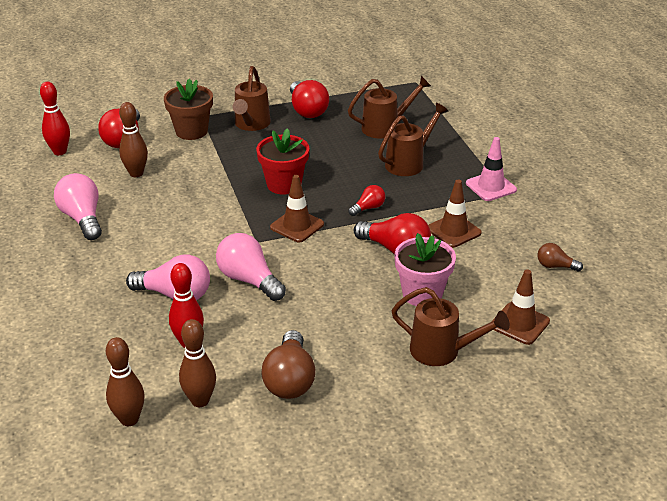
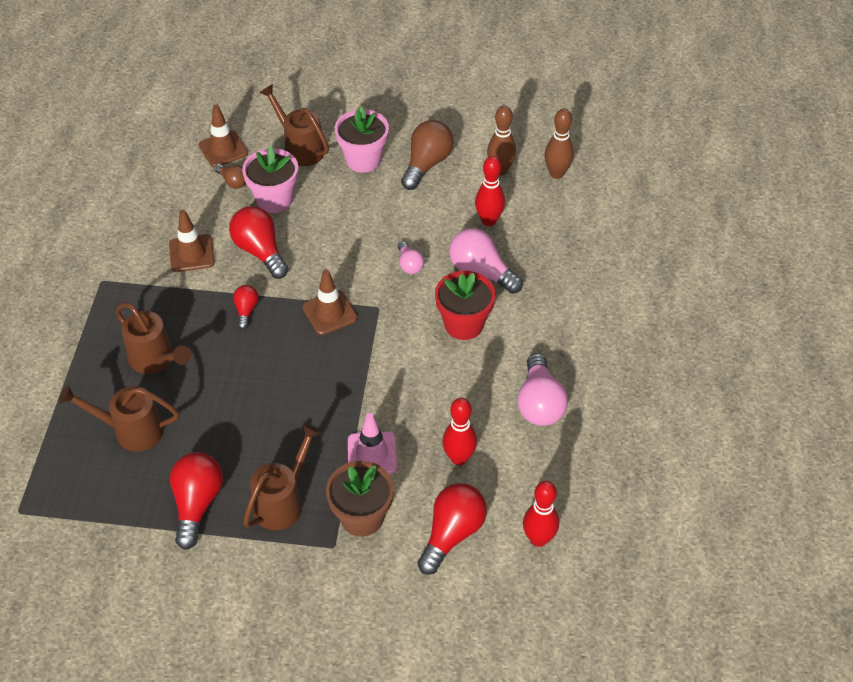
camera: 155 degrees left, 15 degrees up
brown bowling pin [119,102,148,177] -> red bowling pin [442,398,477,465]
pink light bulb [216,233,286,301] -> pink light bulb [398,241,424,274], size x0.54
red flower pot [256,128,310,195] -> red flower pot moved to [435,271,496,340]
red light bulb [349,185,385,216] -> red light bulb turned 105 degrees clockwise [233,285,259,330]
brown watering can [378,103,448,176] -> brown watering can turned 120 degrees counterclockwise [115,302,191,374]
pink traffic cone [466,137,517,201] -> pink traffic cone moved to [348,413,397,474]
brown light bulb [538,243,583,272] -> brown light bulb moved to [214,164,246,189]
none -> pink flower pot [335,107,389,173]

